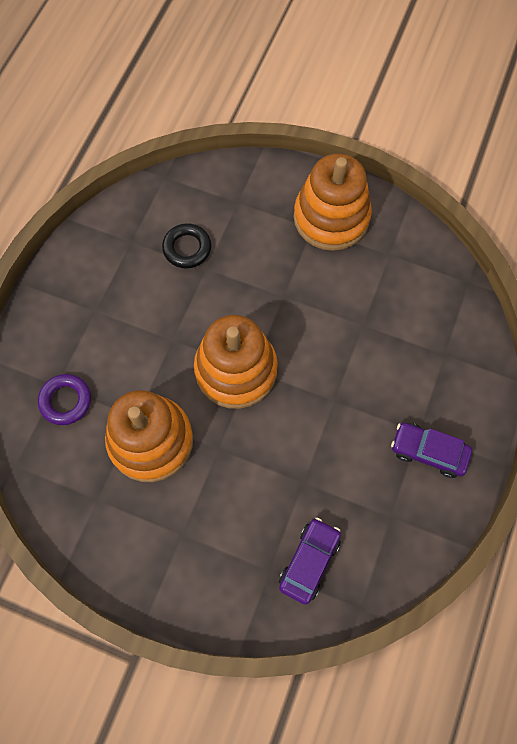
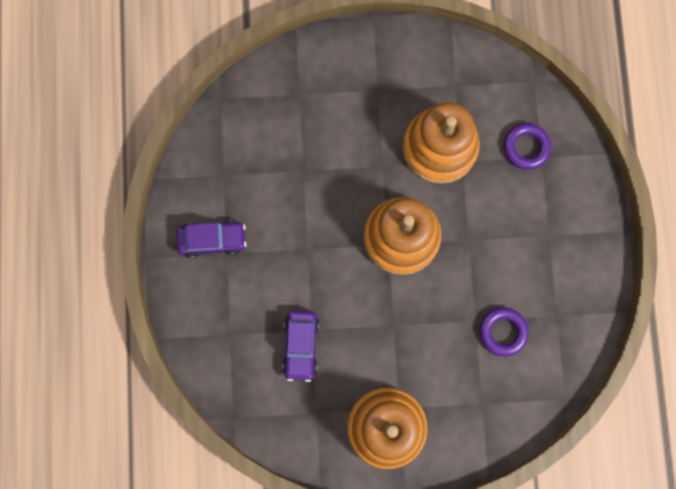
camera: 155 degrees right, 10 degrees up
black ring [162,223,211,268] -> purple ring [480,307,529,357]
purple car [279,517,341,605] -> purple car moved to [282,310,319,382]

